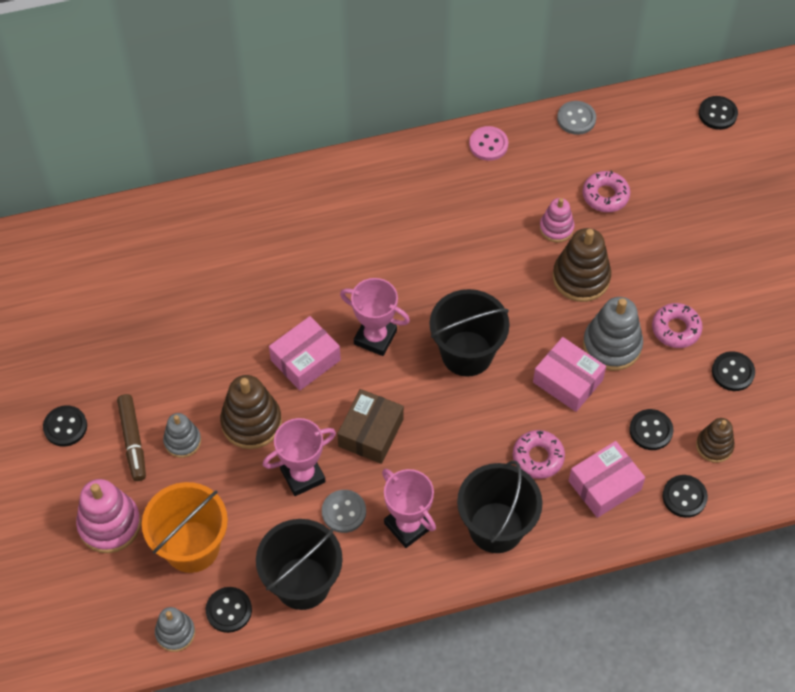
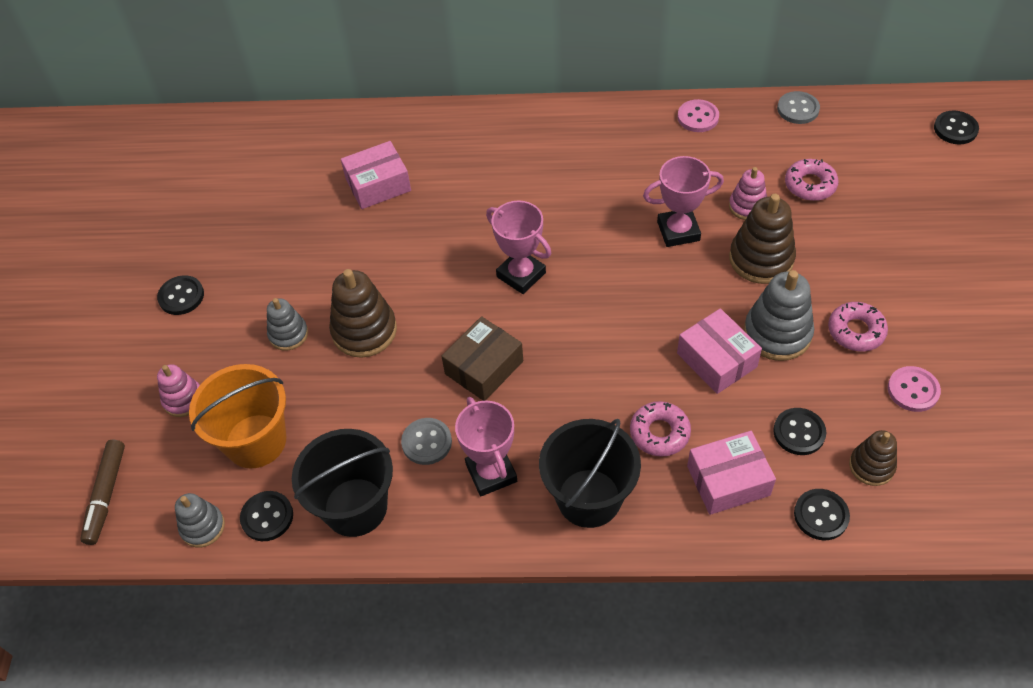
camera: 20 degrees right, 5 degrees down
pink stacking toy [76,479,141,553] -> pink stacking toy [157,364,200,417], size x0.61
brown marker [117,394,146,481] -> brown marker moved to [80,440,125,545]
pink trophy [263,418,336,496] -> pink trophy moved to [643,156,724,247]
pink box [269,316,341,391] -> pink box moved to [341,141,411,209]
black bucket [430,289,510,377] -> none
black button [712,351,755,391] -> pink button [888,366,941,412]

